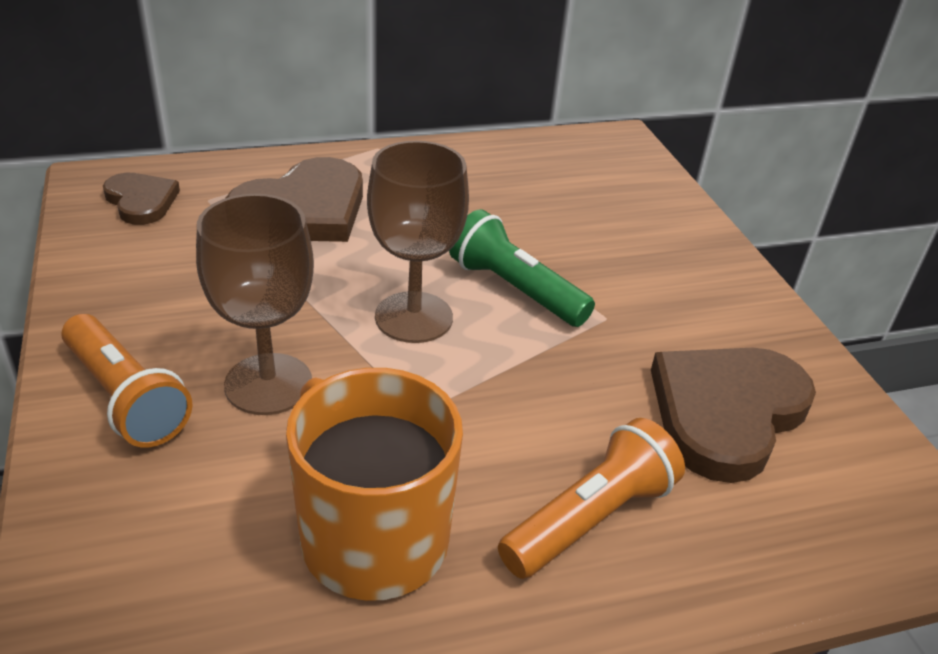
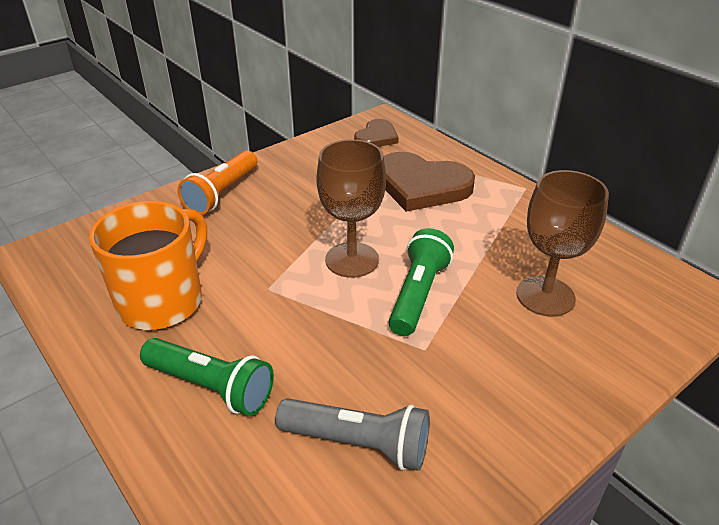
camera: 70 degrees right, 0 degrees up
brown goblet [196,194,314,415] -> brown goblet moved to [517,170,609,317]
orange flashlight [498,418,685,579] -> green flashlight [140,338,274,416]
brown heart [651,348,816,483] -> grey flashlight [275,398,430,471]

